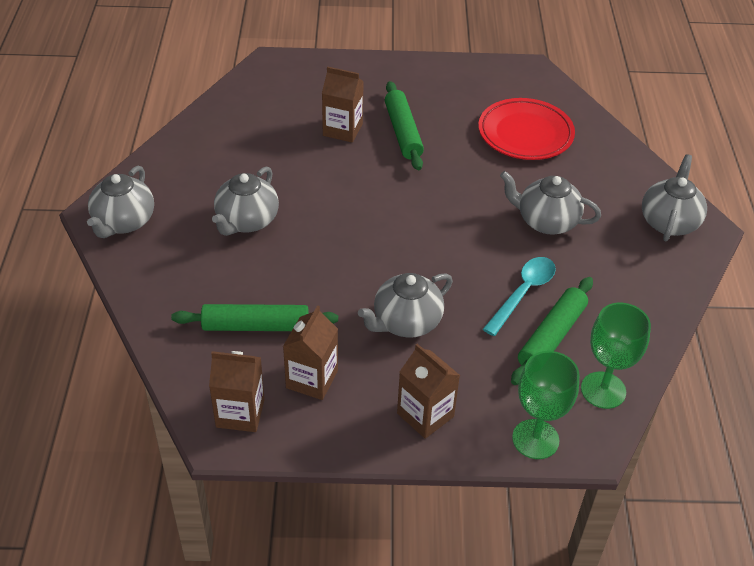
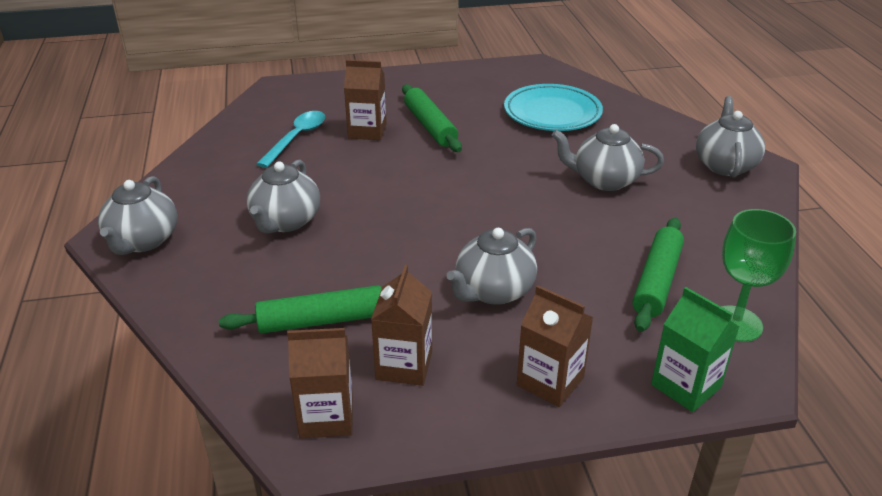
camera: 10 degrees left, 10 degrees down
red plate [478,98,575,160] -> turquoise plate [504,84,603,131]
turquoise spoon [483,257,556,336] -> turquoise spoon moved to [257,111,325,168]
green goblet [512,351,579,459] -> green carton [651,287,739,412]

